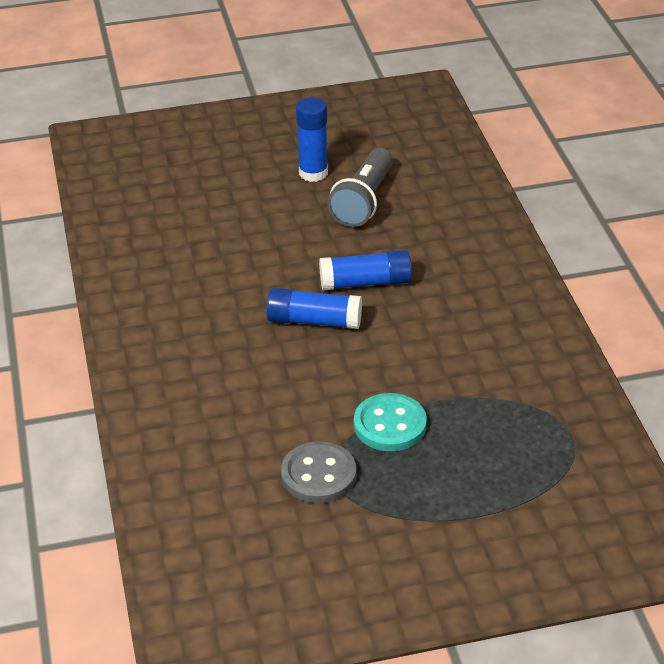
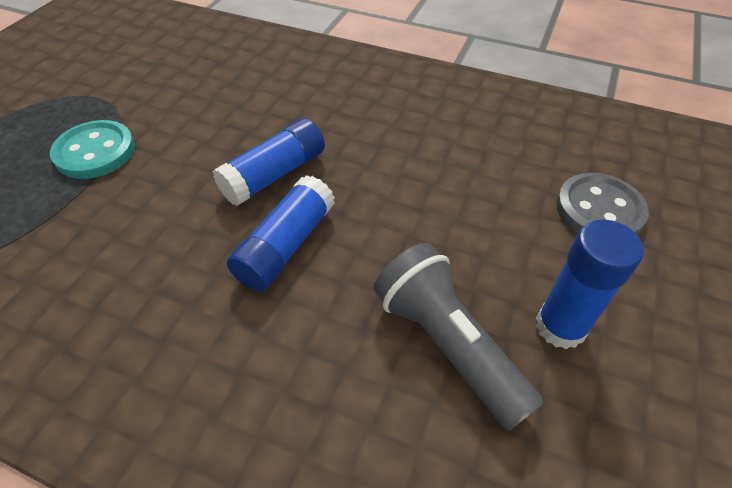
camera: 125 degrees right, 10 degrees up
grey button [281,441,356,503] -> grey button moved to [556,173,649,235]

